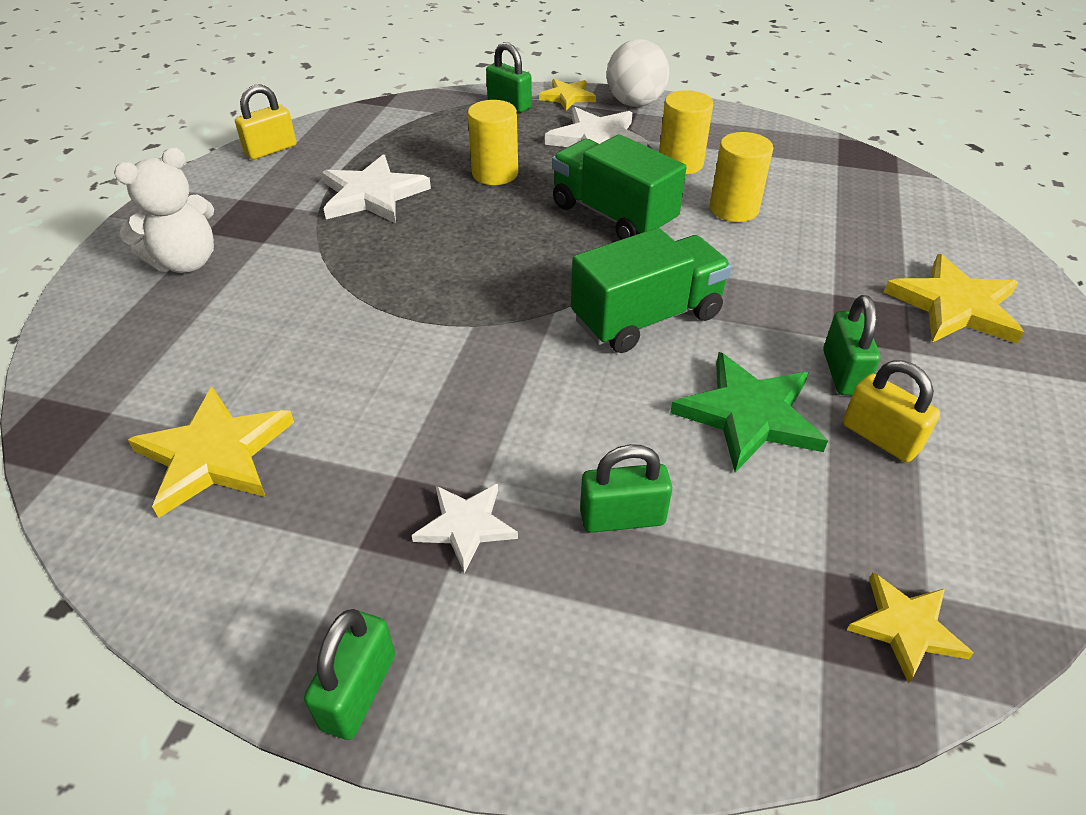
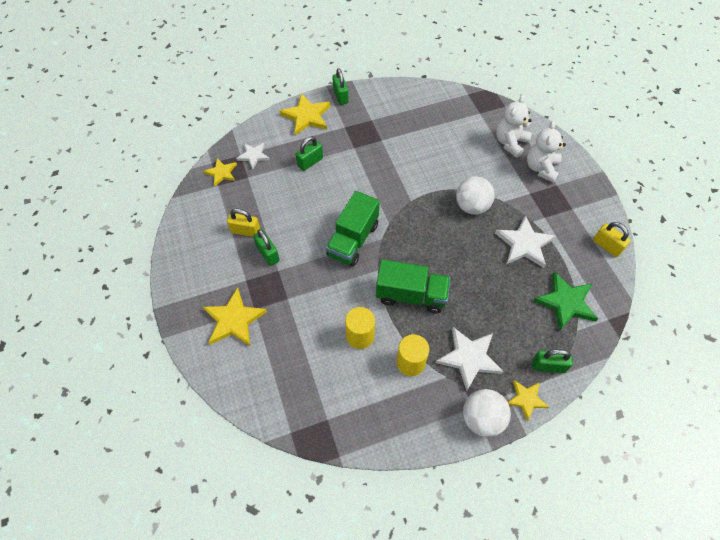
camera: 145 degrees right, 15 degrees up
yellow star [128,387,294,518] -> yellow star moved to [279,93,330,135]
yellow padlock [235,84,297,160] -> yellow padlock turned 60 degrees counterclockwise [593,222,631,257]
white star [412,484,518,573] -> white star moved to [236,143,270,170]
yellow cylinder [468,100,518,185] -> none
green star [670,352,828,473] -> green star moved to [533,272,598,331]
none -> white ball [456,176,495,215]
none -> white teddy bear [496,95,532,158]

